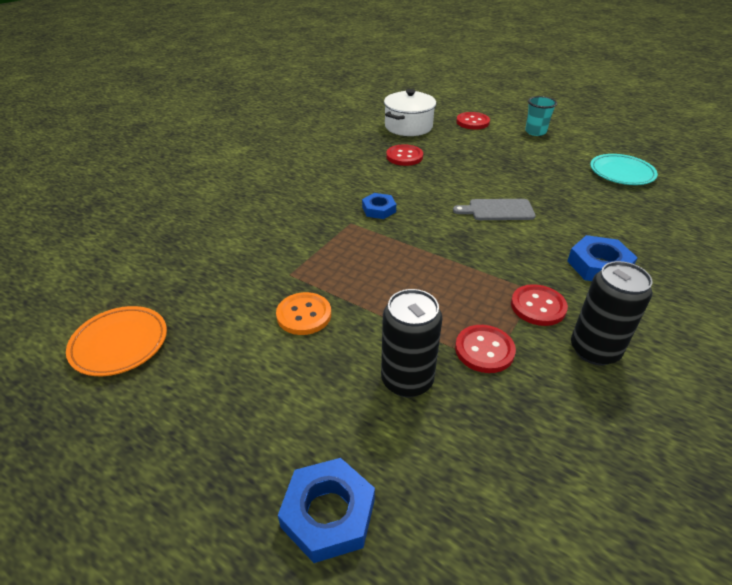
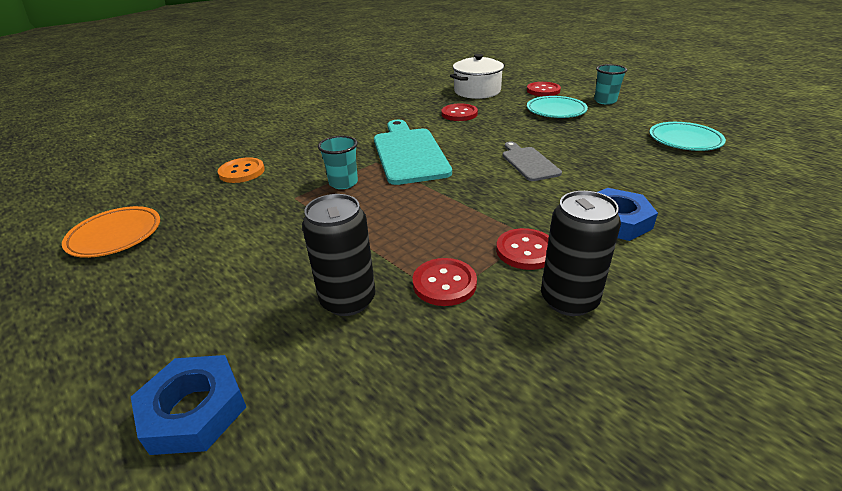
camera: 15 degrees right, 5 degrees down
orange button [276,292,331,335] -> orange button moved to [218,157,265,183]
blue nut [362,193,396,219] -> turquoise cutting board [374,120,452,185]
grey cutting board [453,199,536,220] -> grey cutting board turned 60 degrees clockwise [502,141,562,181]
none -> turquoise cup [318,136,358,189]
none -> turquoise plate [527,96,588,118]

